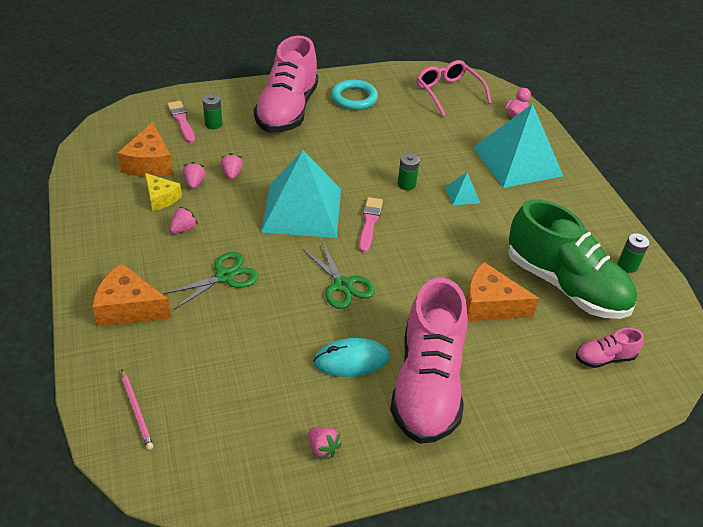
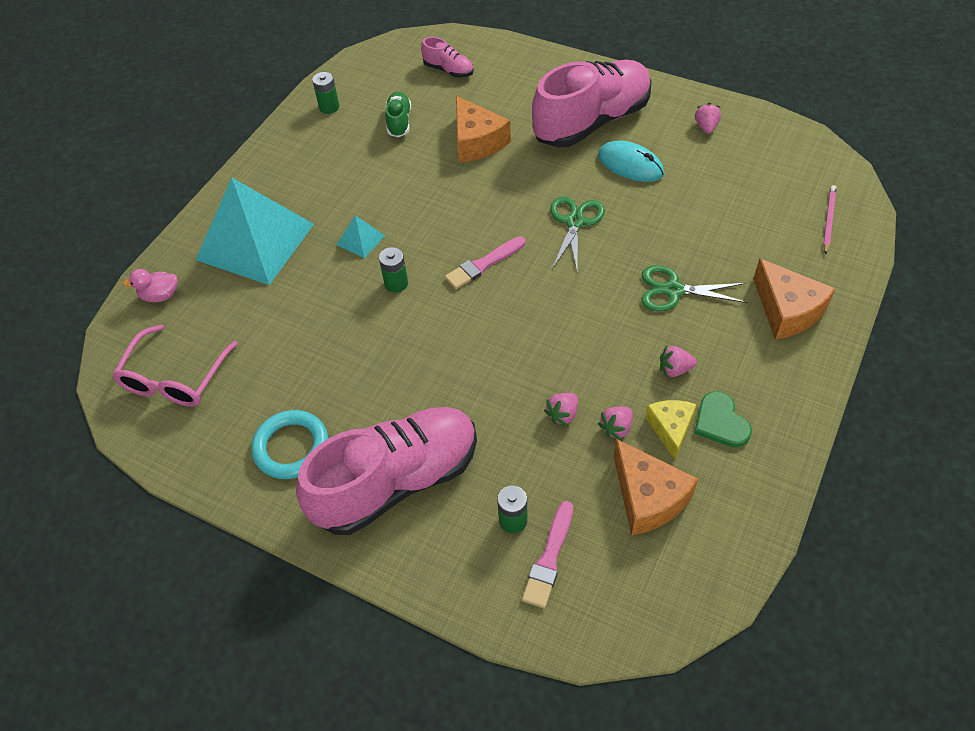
camera: 130 degrees left, 10 degrees up
orange cheese [117,122,173,177] -> orange cheese turned 105 degrees clockwise [614,439,698,536]
turquoise pyramid [261,150,341,238] -> none
green shoe [508,199,637,319] -> green shoe [385,92,411,137], size x0.43
none -> green heart [694,391,752,447]

